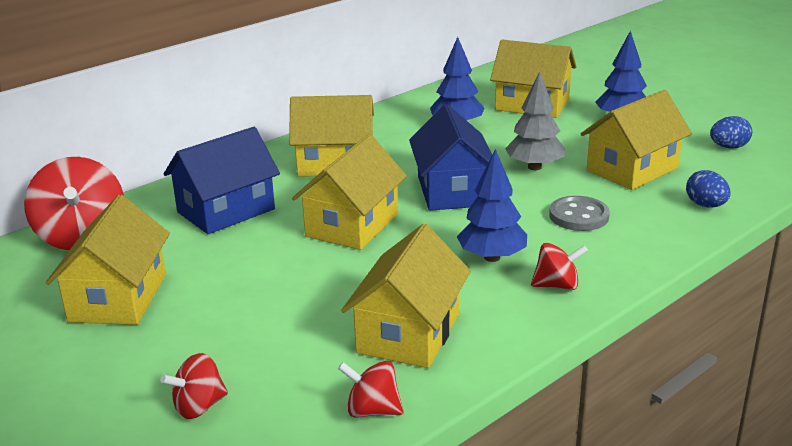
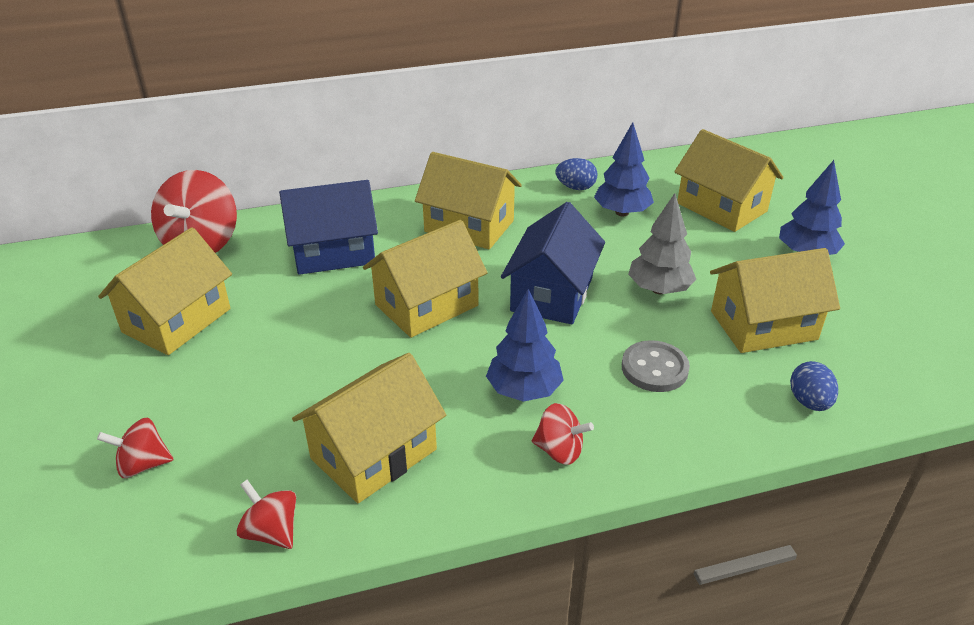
camera: 25 degrees right, 10 degrees up
blue egg [710,116,752,148] -> blue egg moved to [556,158,597,190]

